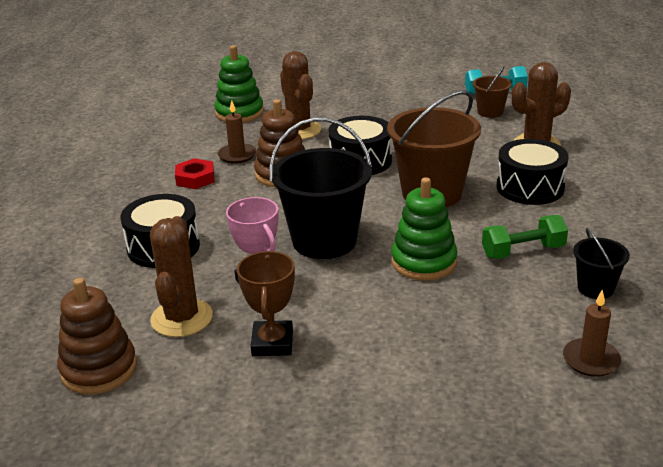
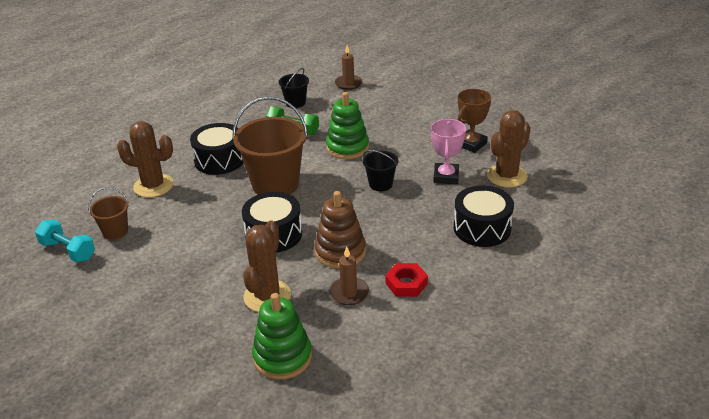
camera: 140 degrees left, 5 degrees up
brown stacking toy [57,278,137,395] -> none
black bucket [269,118,372,259] -> black bucket [363,150,399,191], size x0.50

